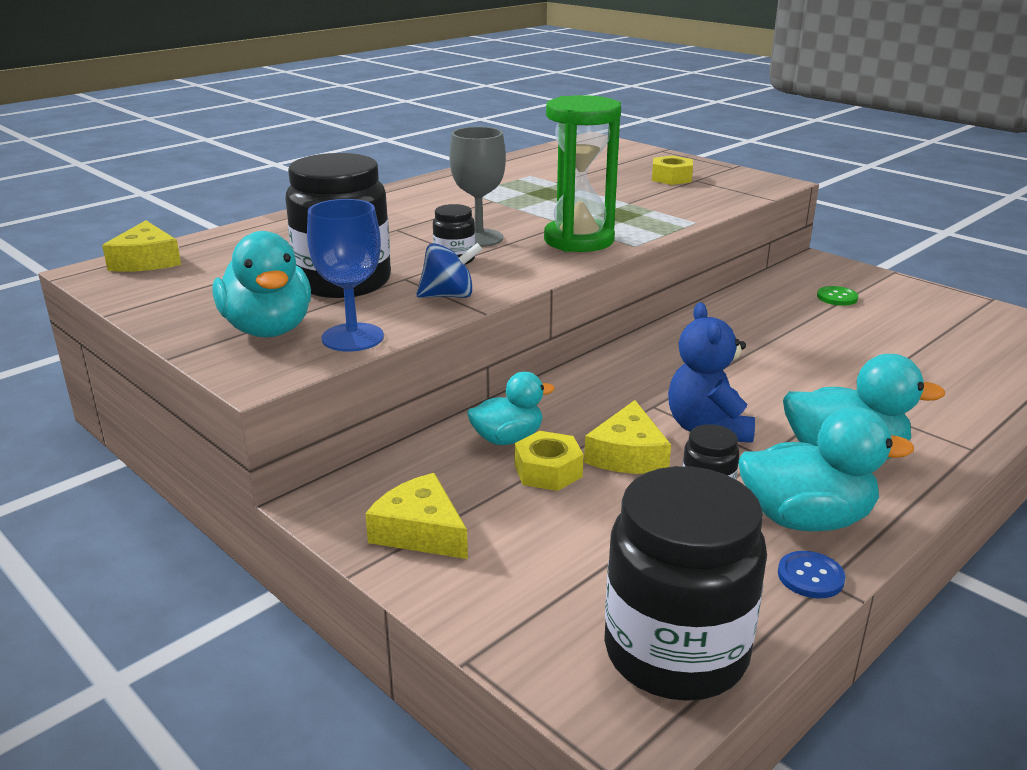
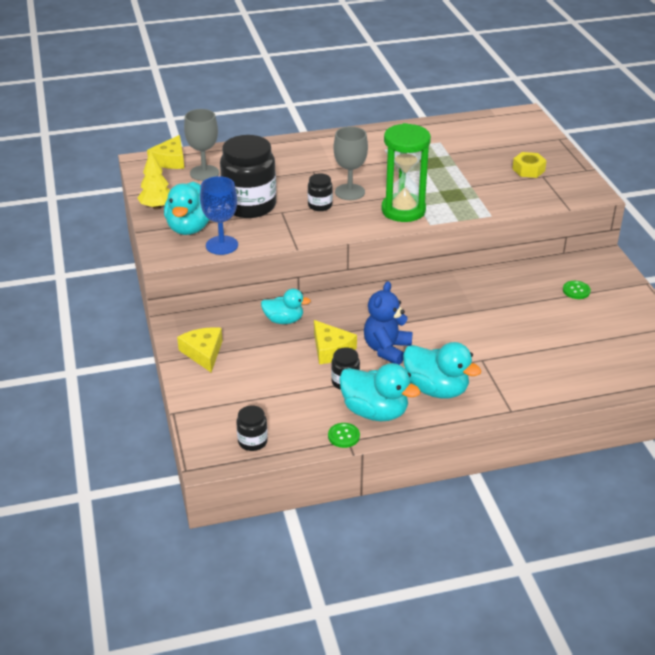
camera: 30 degrees right, 10 degrees up
blue spinning top [416,243,483,298] -> none
yellow nut [515,431,584,491] -> none
yellow cheese [584,400,671,474] -> yellow cheese turned 75 degrees counterclockwise [314,320,357,364]
black jar [604,466,767,701] -> black jar [236,405,268,451], size x0.46
blue button [778,551,845,598] -> green button [328,423,360,448]
none -> yellow tree [137,150,170,210]
none -> grey goblet [184,109,219,181]

